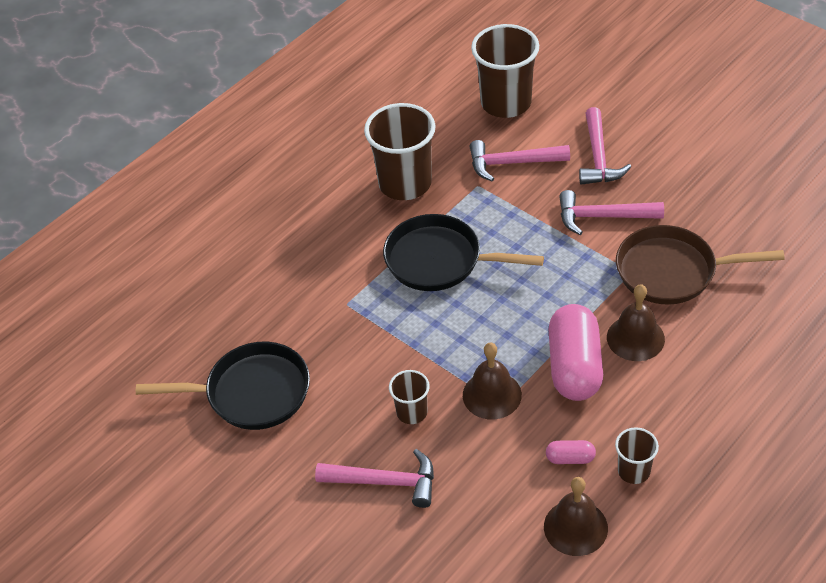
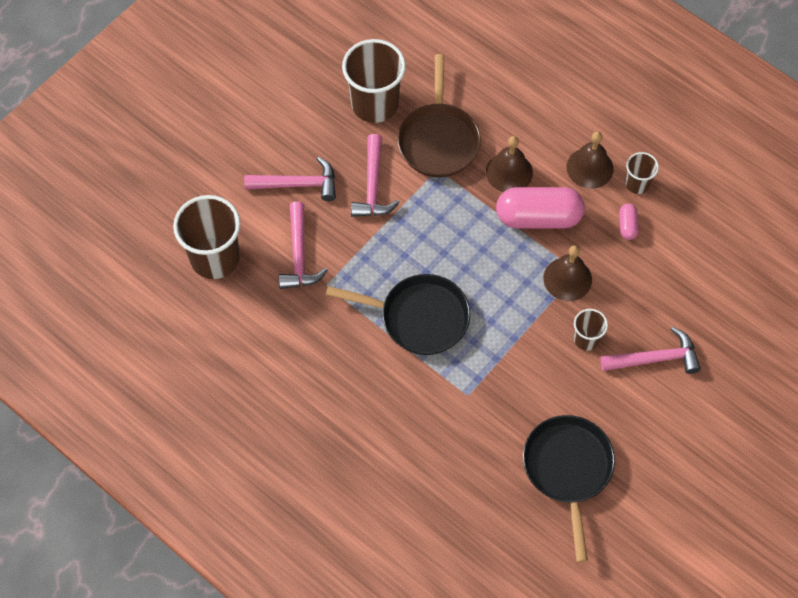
camera: 95 degrees left, 15 degrees up
pink hammer [315,449,434,508] -> pink hammer turned 75 degrees clockwise [600,327,701,374]
brown cup [364,103,436,200] -> brown cup moved to [342,39,406,123]
black pan [383,214,544,291] -> black pan turned 90 degrees counterclockwise [326,274,470,355]
brown bell [544,477,608,556] -> brown bell moved to [567,132,613,189]

